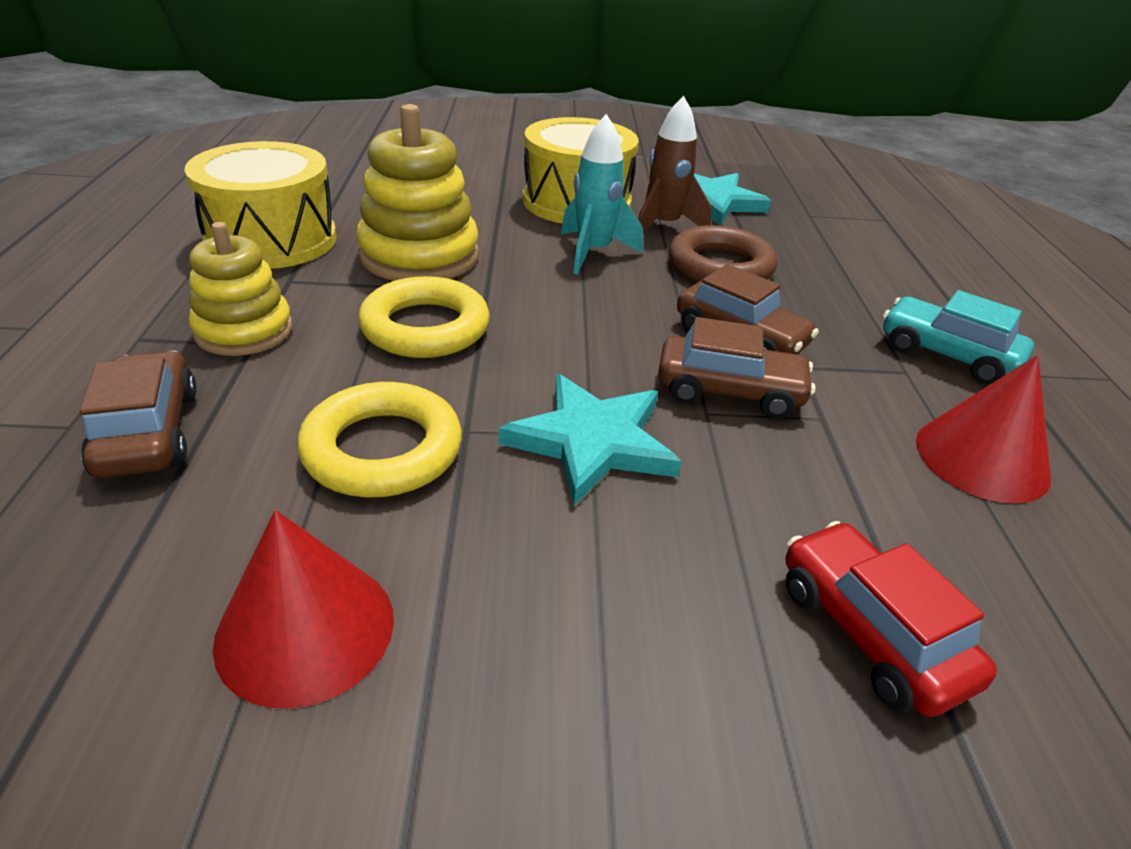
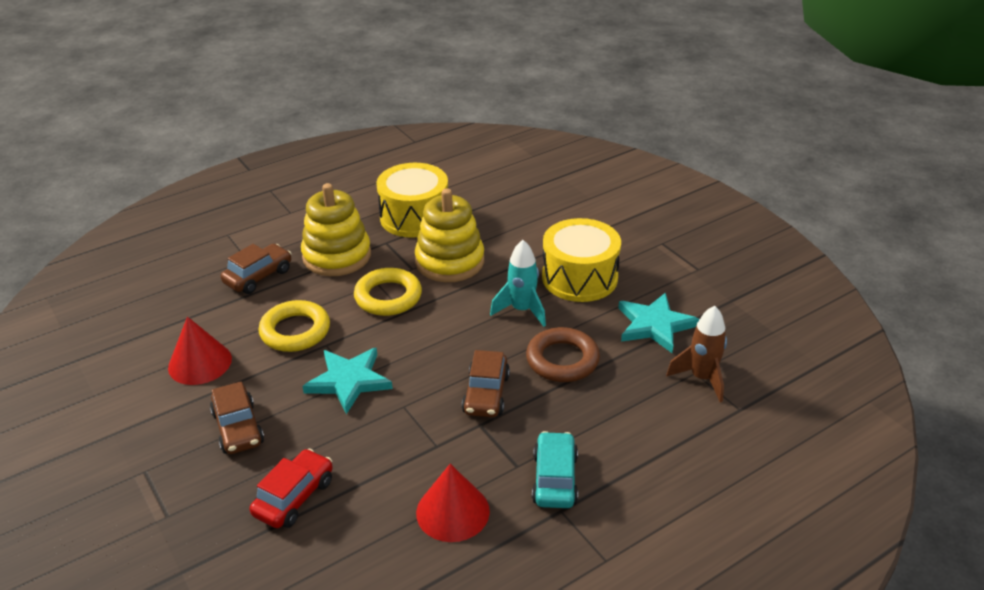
camera: 60 degrees right, 0 degrees up
yellow stacking toy [189,222,292,356] -> yellow stacking toy [301,183,371,276], size x1.51
brown rocket [638,96,712,234] -> brown rocket moved to [666,306,727,402]
brown car [658,317,815,418] -> brown car moved to [210,381,264,454]

